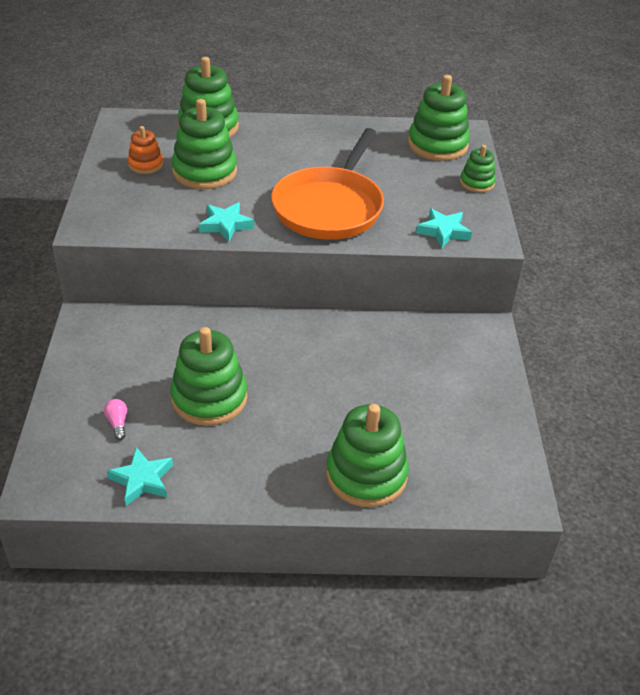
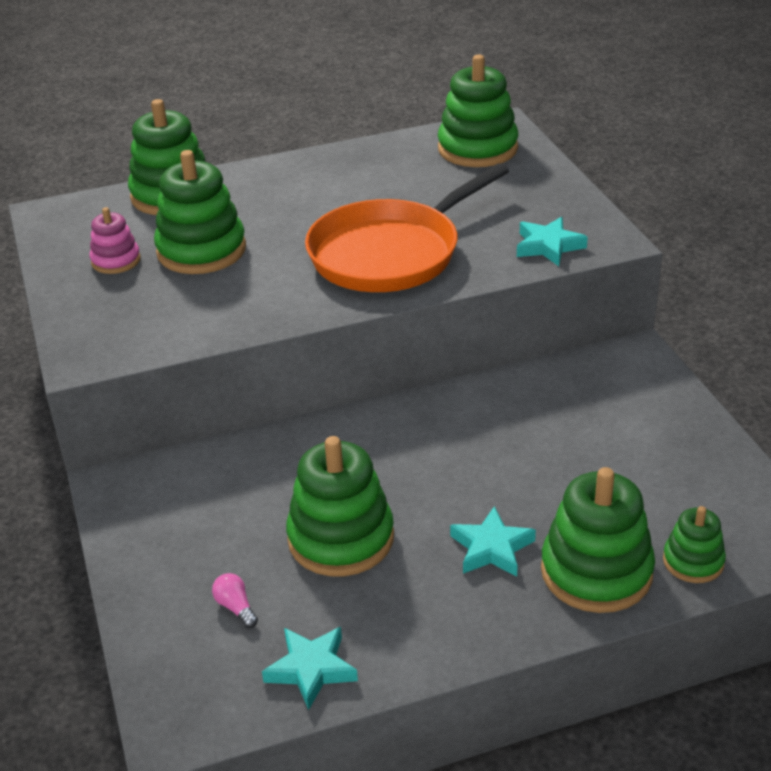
camera: 15 degrees left, 5 degrees down
orange stacking toy [128,126,163,174] -> pink stacking toy [90,207,141,274]
turquoise star [199,202,254,242] -> turquoise star moved to [450,506,536,577]
orange pan [271,128,384,240] -> orange pan turned 45 degrees clockwise [305,163,509,292]
green stacking toy [460,145,496,193] -> green stacking toy moved to [663,506,726,583]

